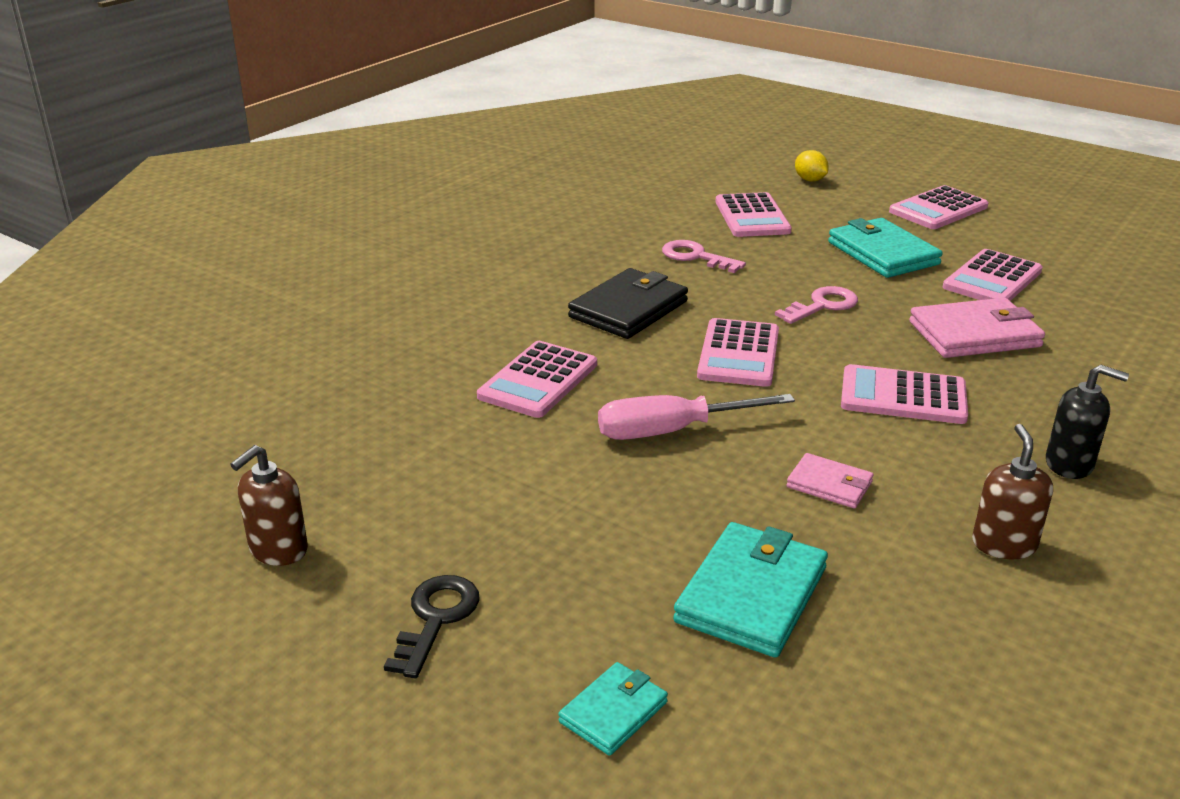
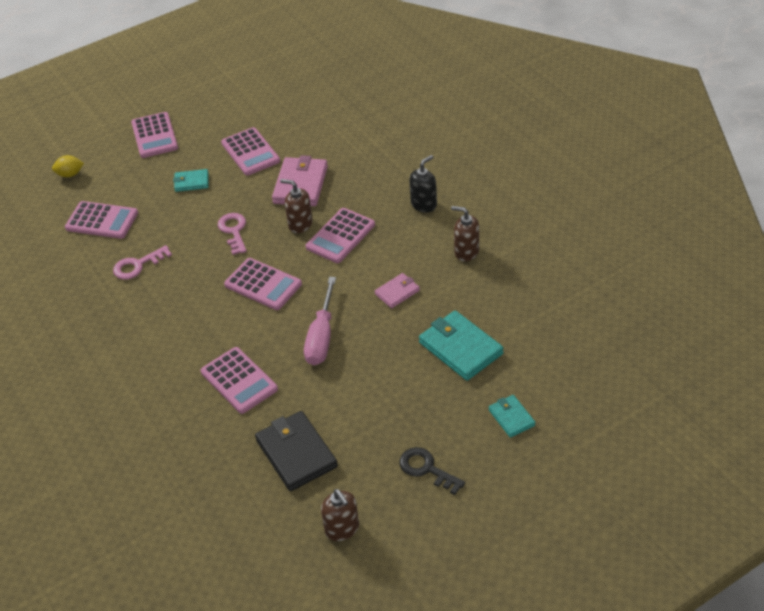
camera: 65 degrees left, 15 degrees up
black wallet [568,268,688,339] -> black wallet moved to [255,411,338,491]
turquoise wallet [828,218,943,278] -> turquoise wallet [173,169,208,192], size x0.55
none -> brown soap dispenser [280,179,313,233]

